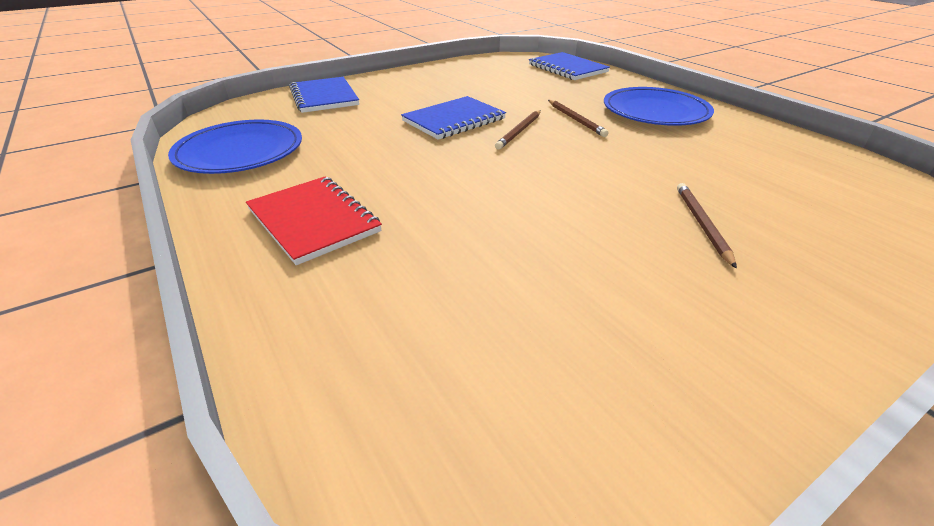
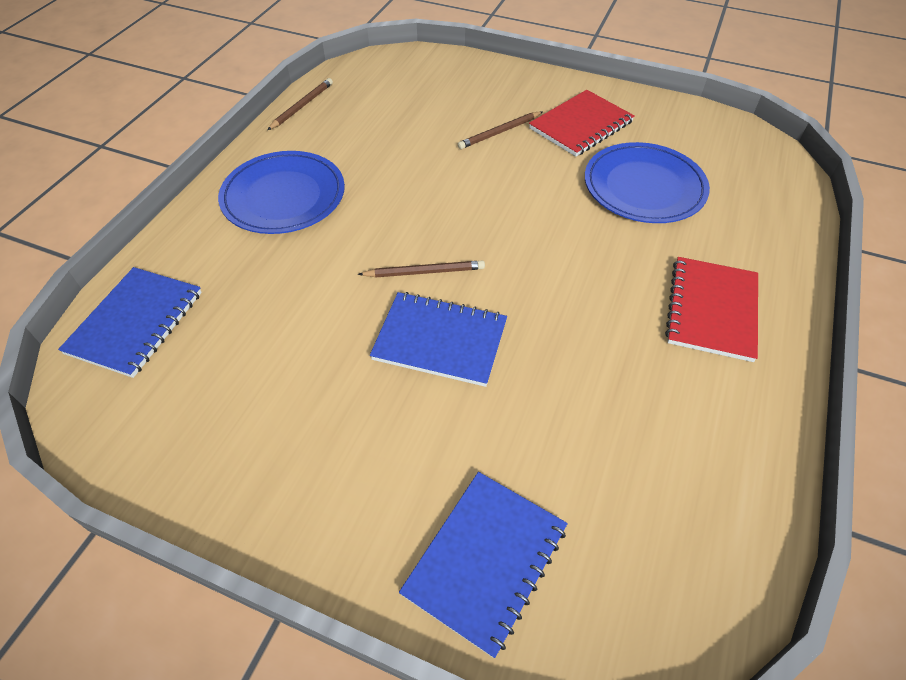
camera: 125 degrees left, 15 degrees up
blue plate [168,120,302,174] -> blue plate moved to [585,142,710,223]
brown pencil [548,100,608,137] -> brown pencil moved to [267,78,333,130]
none -> red notebook [529,90,635,157]

